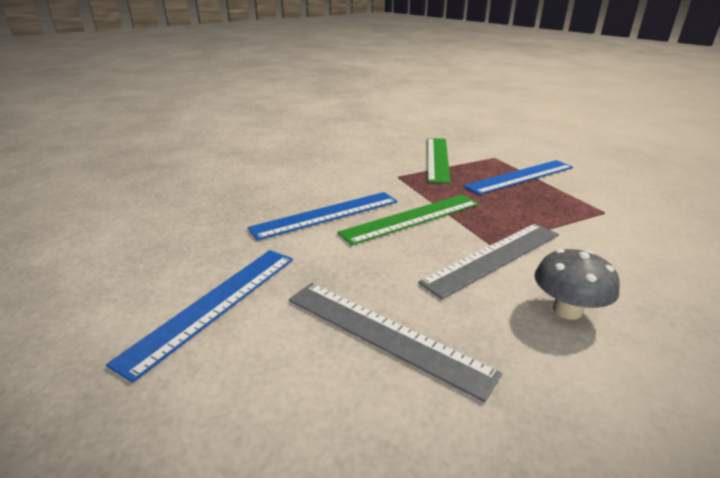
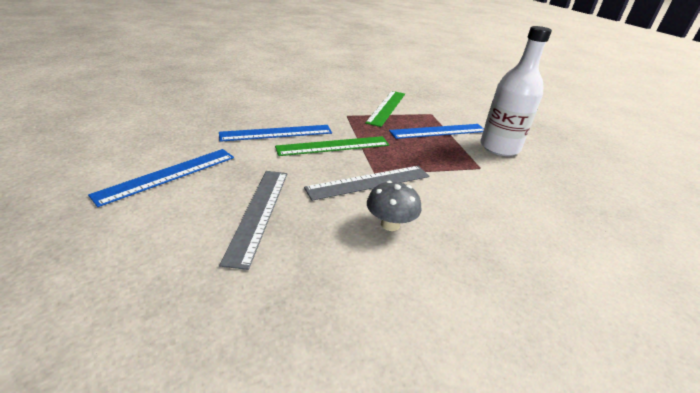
camera: 10 degrees right, 5 degrees up
grey ruler [289,283,502,402] -> grey ruler turned 45 degrees clockwise [219,171,287,270]
none -> white bottle [480,26,552,156]

